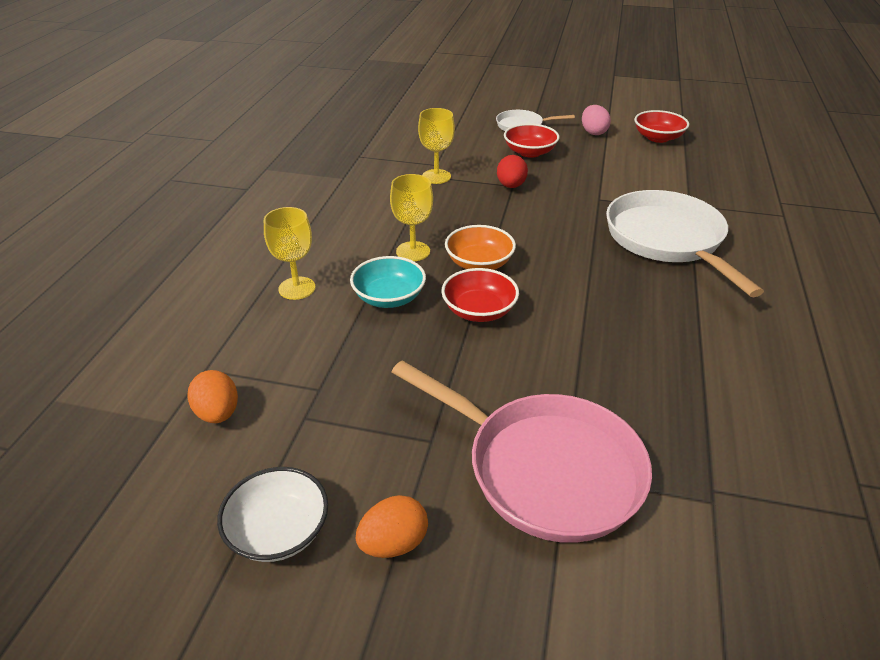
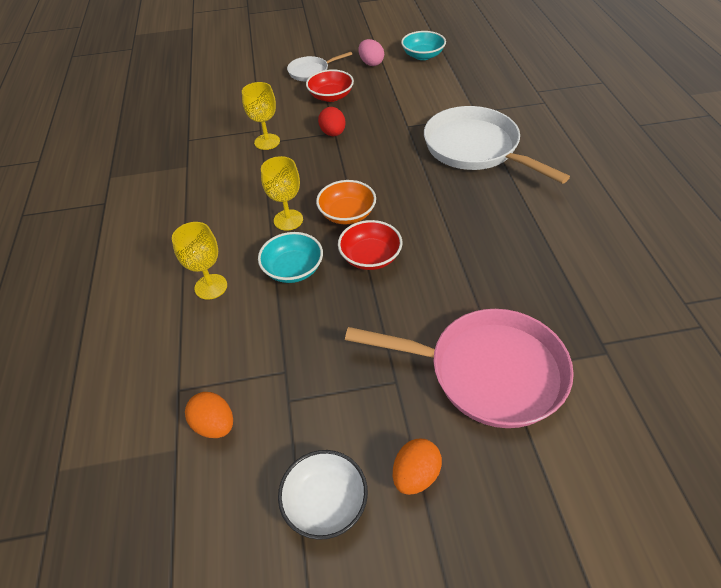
camera: 20 degrees left, 10 degrees up
red bowl [634,110,689,143] -> turquoise bowl [401,31,446,60]

